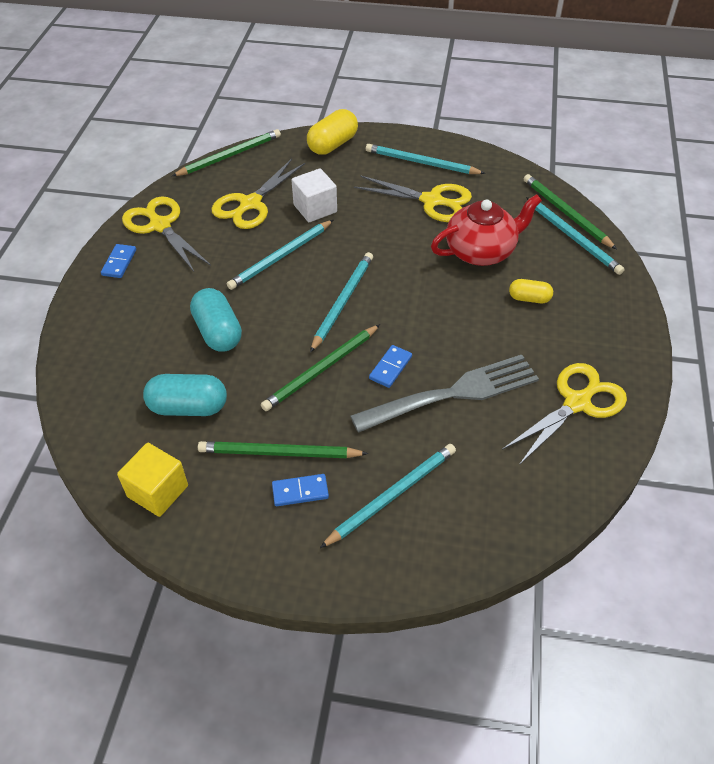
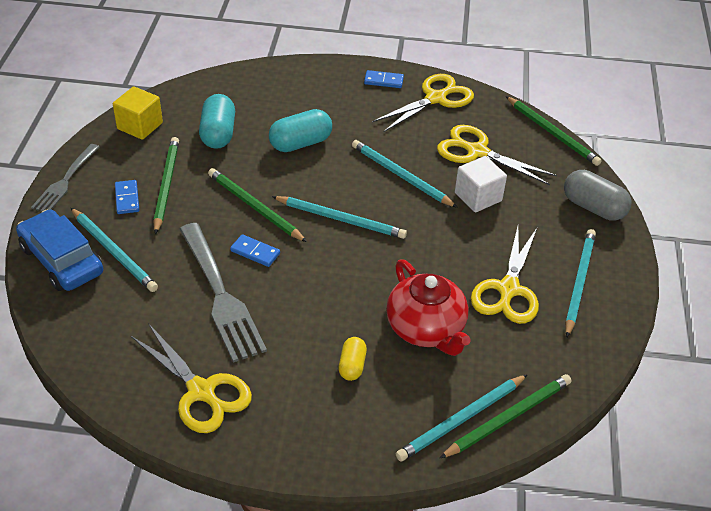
camera: 85 degrees right, 5 degrees down
yellow capsule [307,109,358,155] -> grey capsule [564,170,632,221]
none -> blue car [16,209,103,291]
none -> grey fork [31,144,100,212]

